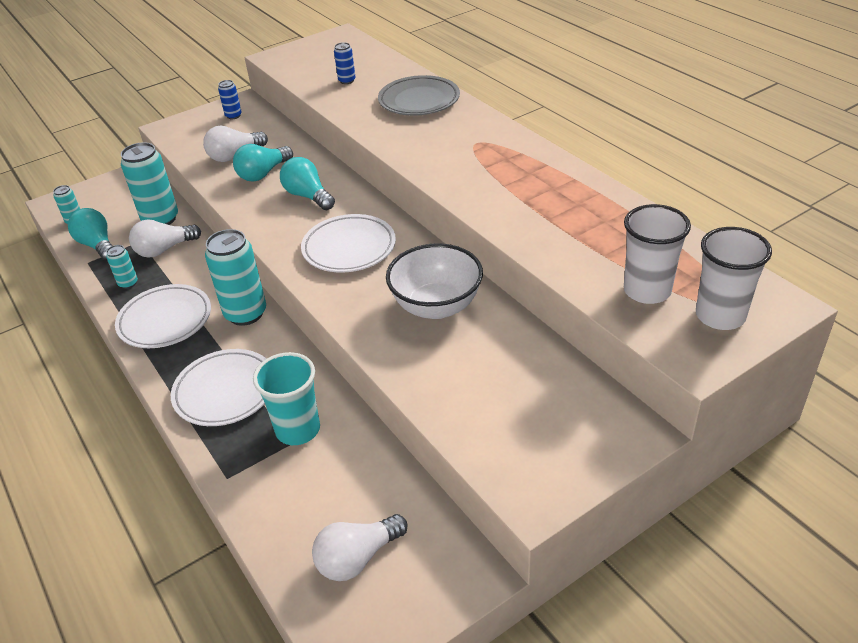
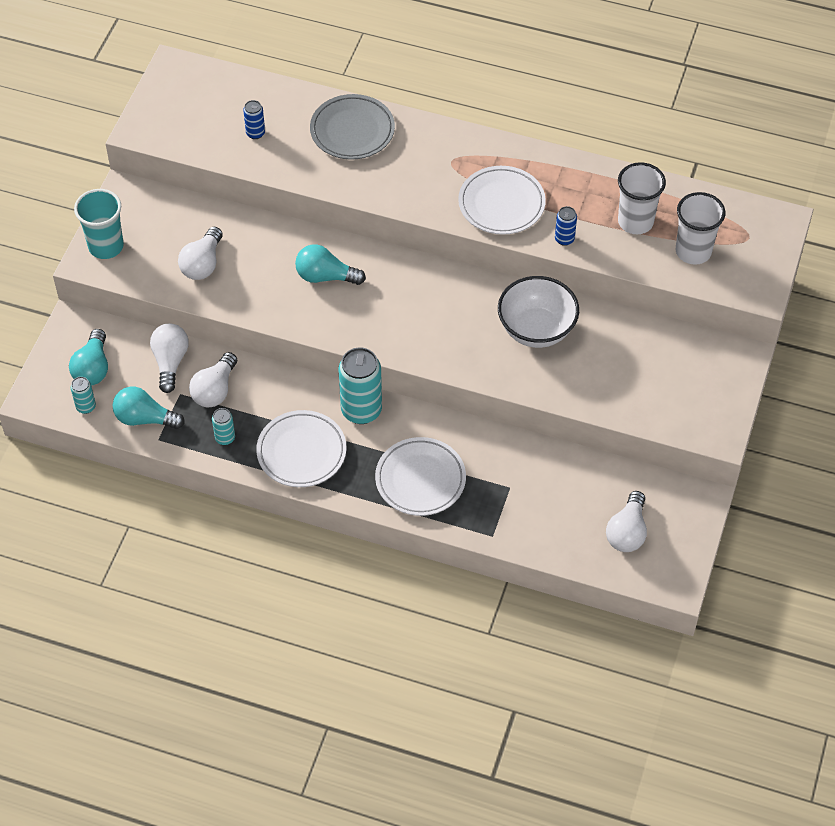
camera: 40 degrees left, 15 degrees up
turquoise can [121,142,178,225] -> white light bulb [150,323,189,393]
blue can [218,80,242,119] -> blue can moved to [555,206,577,246]
turquoise light bulb [233,144,293,181] -> turquoise light bulb moved to [69,329,108,386]
turquoise cup [253,352,320,445] -> turquoise cup moved to [74,189,124,259]
white plate [301,214,396,272] -> white plate moved to [458,166,546,235]
white cup [696,227,772,330] -> white cup moved to [618,162,666,234]

